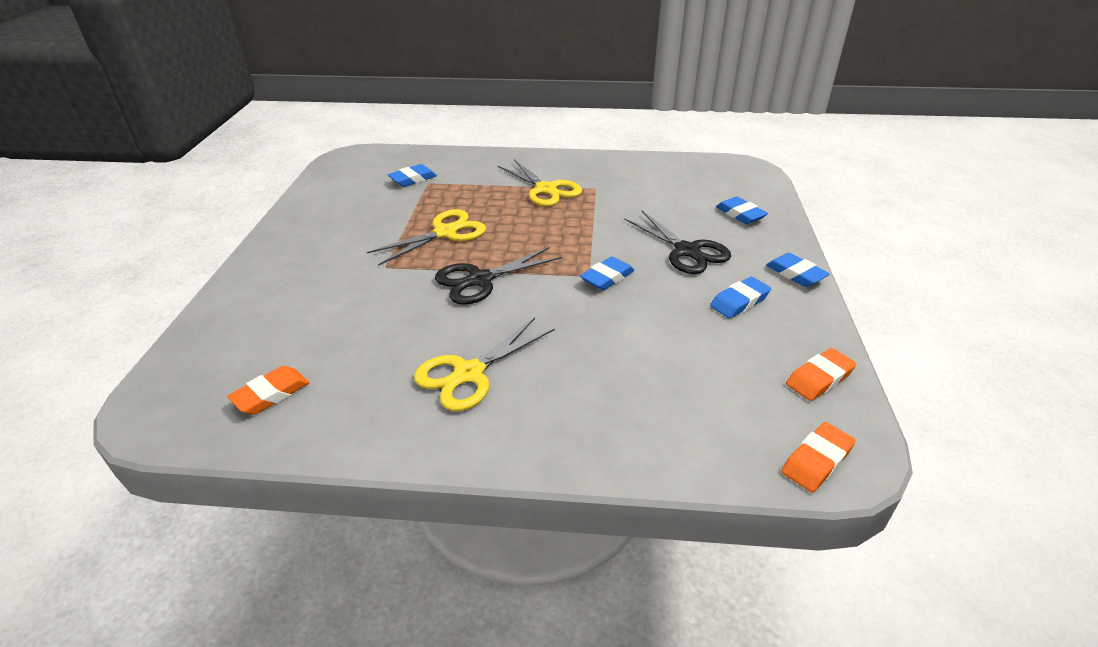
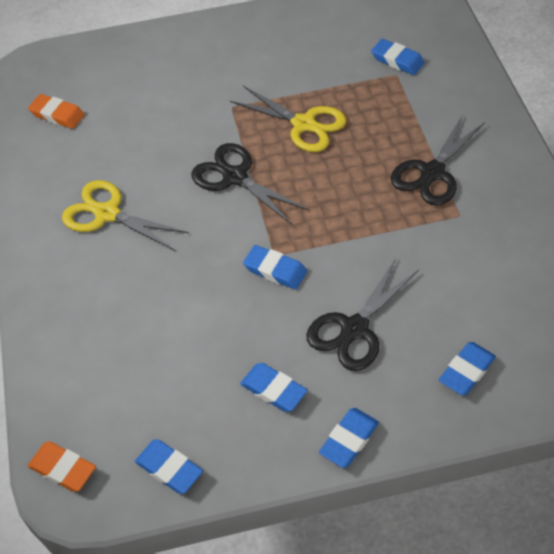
camera: 75 degrees right, 15 degrees up
yellow scissors [498,159,582,206] -> black scissors [390,114,485,206]
orange eraser [786,348,857,401] -> blue eraser [135,439,203,494]

